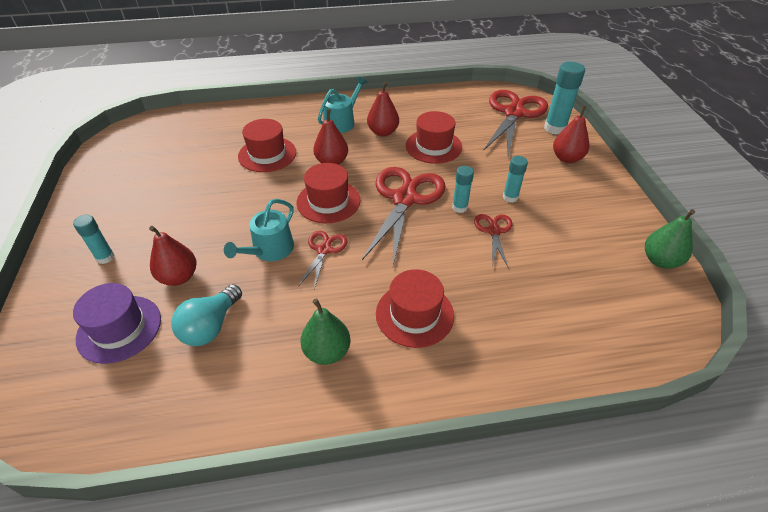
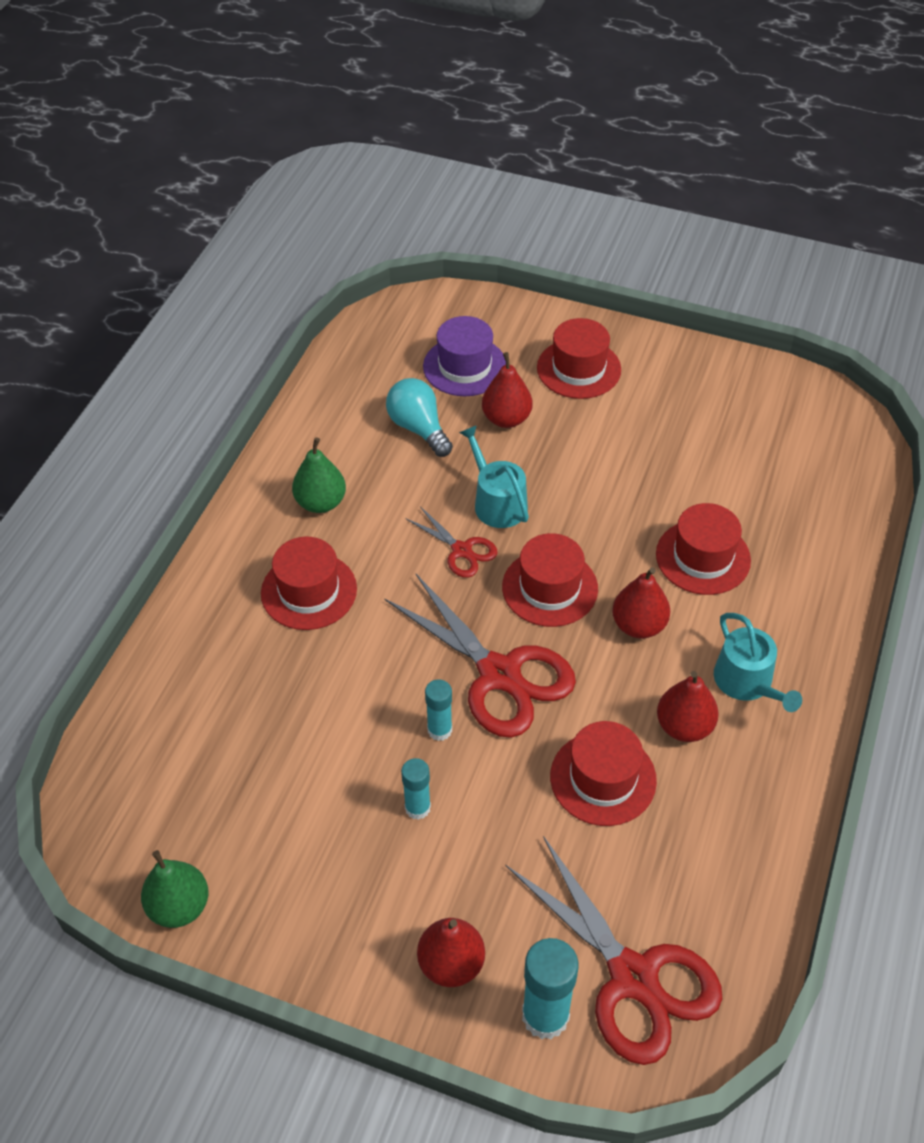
camera: 120 degrees right, 5 degrees up
turquoise glue stick [73,215,114,264] -> red hat [537,318,621,399]
red scissors [474,214,512,269] -> none

